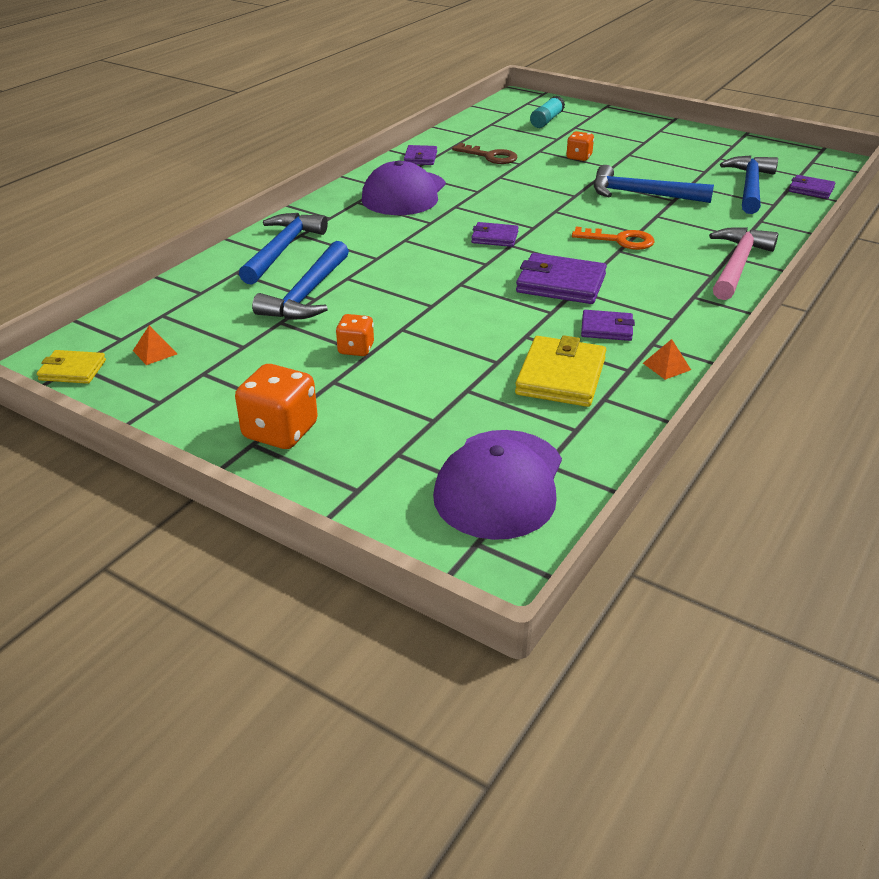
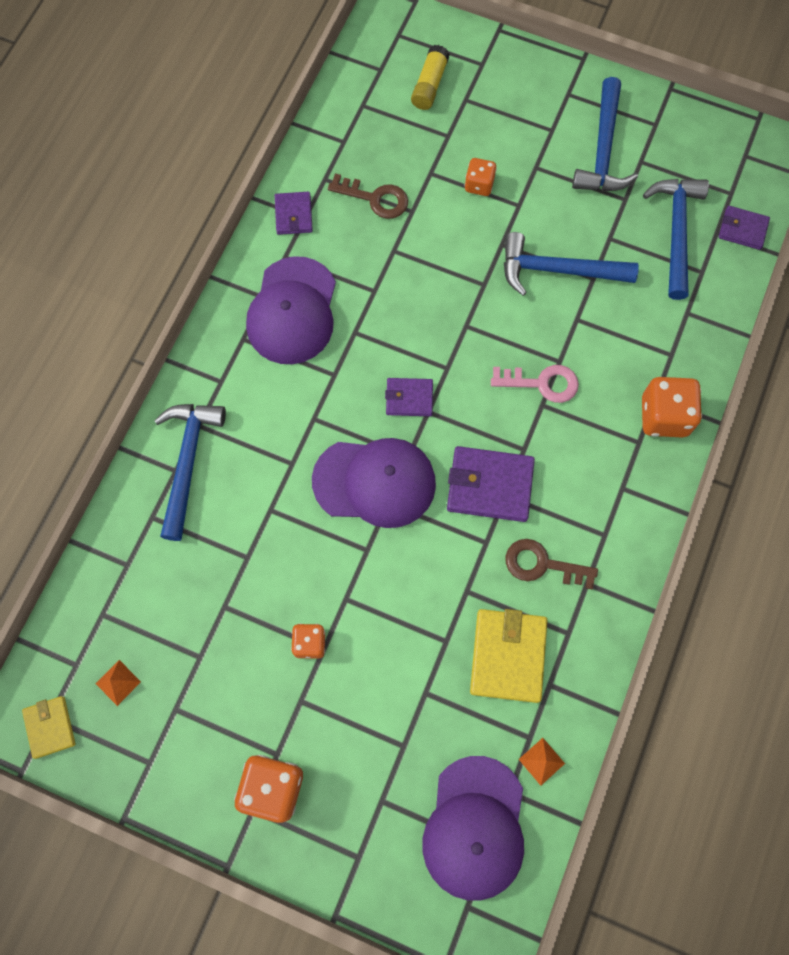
camera: 10 degrees left, 35 degrees up
yellow wallet [37,350,106,384] -> yellow wallet turned 75 degrees clockwise [22,696,76,759]
blue hammer [252,241,349,319] -> blue hammer moved to [572,77,638,191]
turquoise glue stick [530,96,565,128] -> yellow glue stick [411,45,450,110]
orange key [572,227,655,250] -> pink key [491,365,579,403]
purple wallet [581,310,635,341] -> brown key [506,539,598,589]
orange pyramid [643,339,691,380] -> orange pyramid moved to [519,738,565,785]
pink hammer [709,227,778,300] -> orange dice [642,377,702,437]
none -> purple cap [312,438,436,528]

